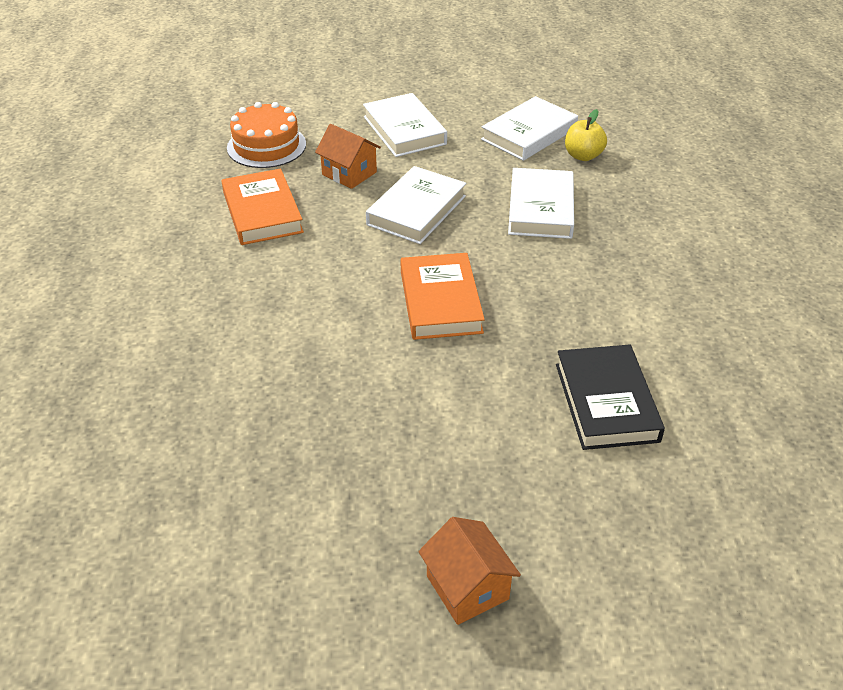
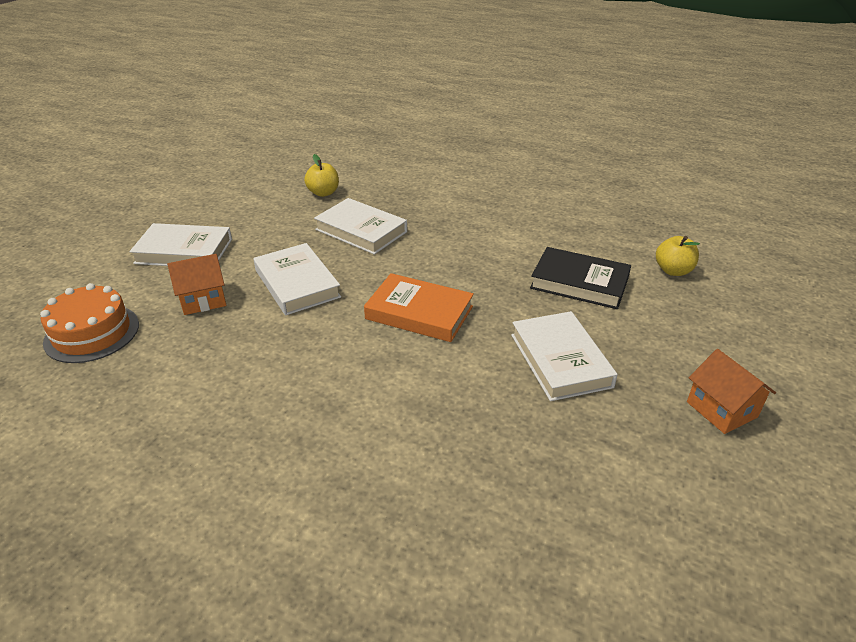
camera: 60 degrees left, 5 degrees down
orange book [221,169,304,245] -> none
orange house [418,517,521,625] -> orange house turned 60 degrees clockwise [687,349,776,434]
white book [481,96,578,161] -> white book moved to [511,311,618,401]
none -> yellow apple [656,236,700,276]

